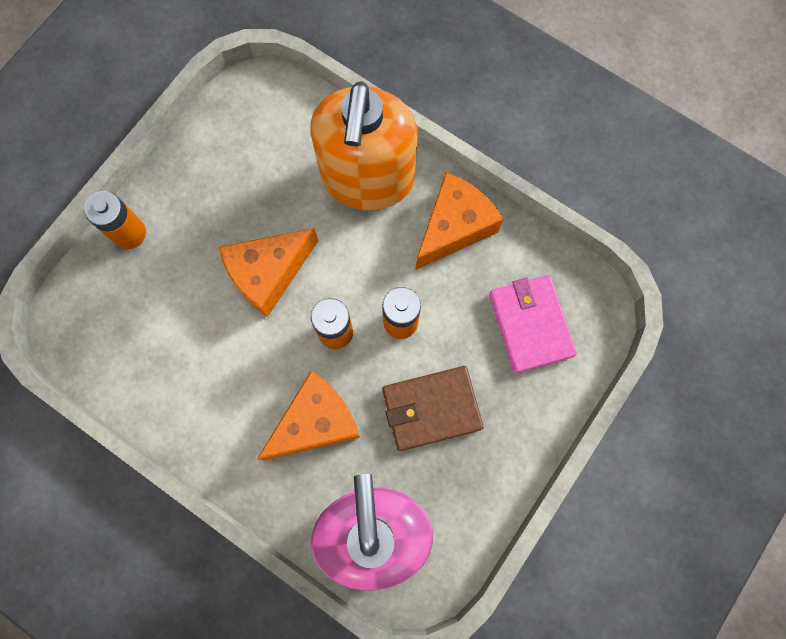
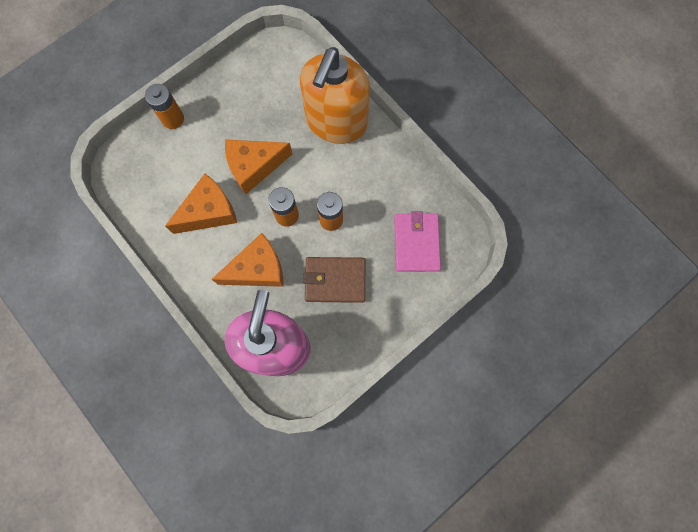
camera: 15 degrees right, 0 degrees up
orange cheese [416,172,503,270] -> orange cheese moved to [165,174,237,234]

